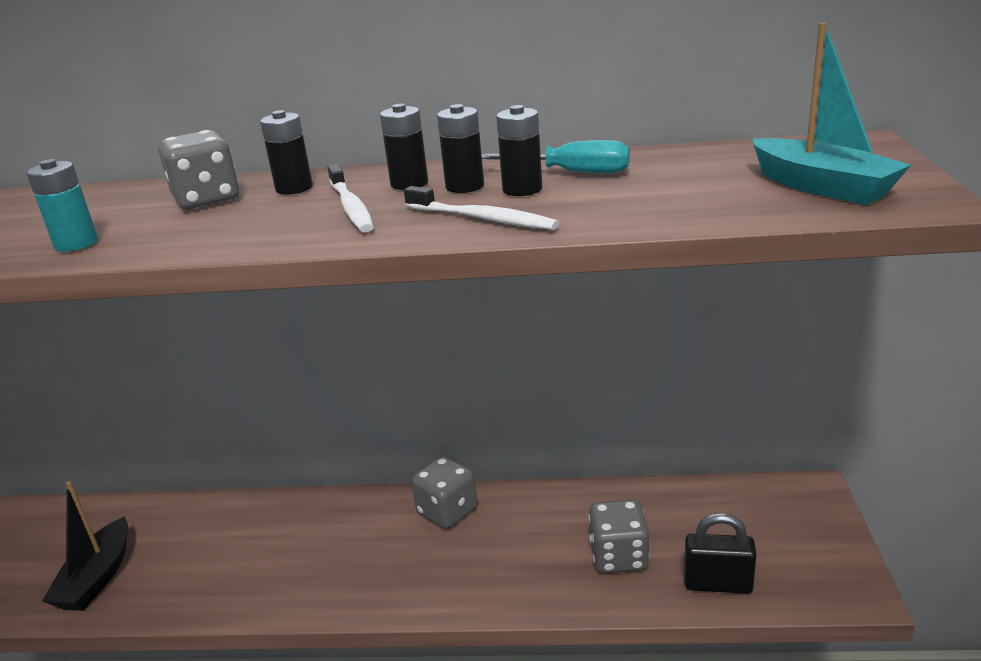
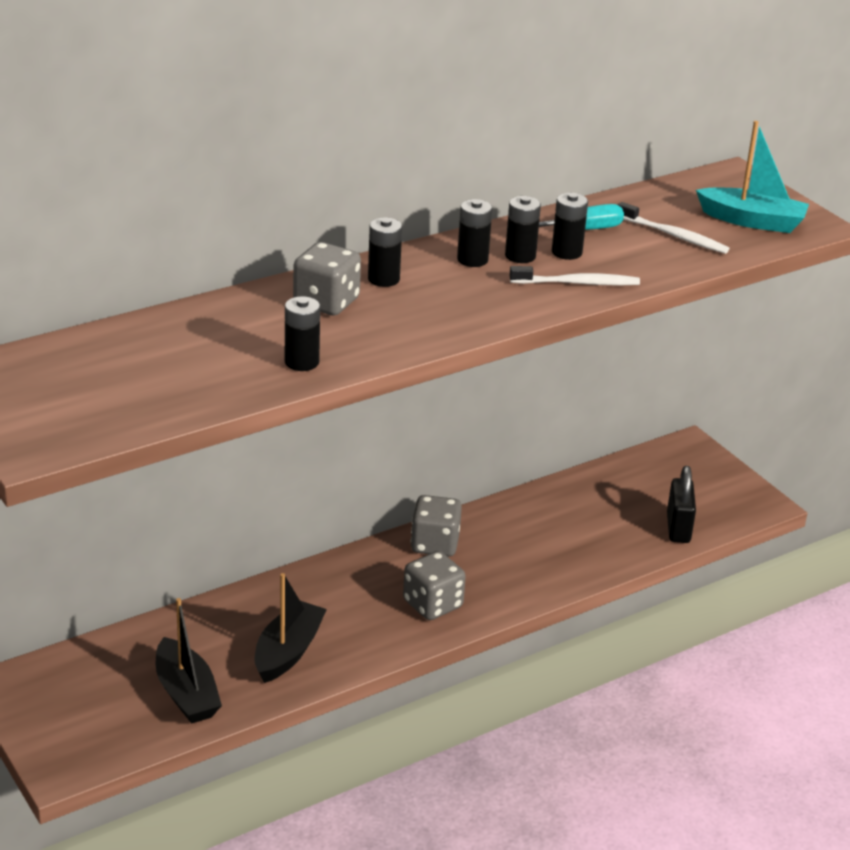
camera: 40 degrees left, 5 degrees up
turquoise battery [26,159,98,252] -> black battery [285,296,320,371]
white toothbrush [327,164,374,232] -> white toothbrush moved to [618,202,729,254]
grey dice [589,500,649,573] -> grey dice moved to [403,551,466,620]
black padlock [684,513,757,594] -> black padlock turned 60 degrees counterclockwise [667,466,696,543]
none -> black boat [255,573,327,683]

